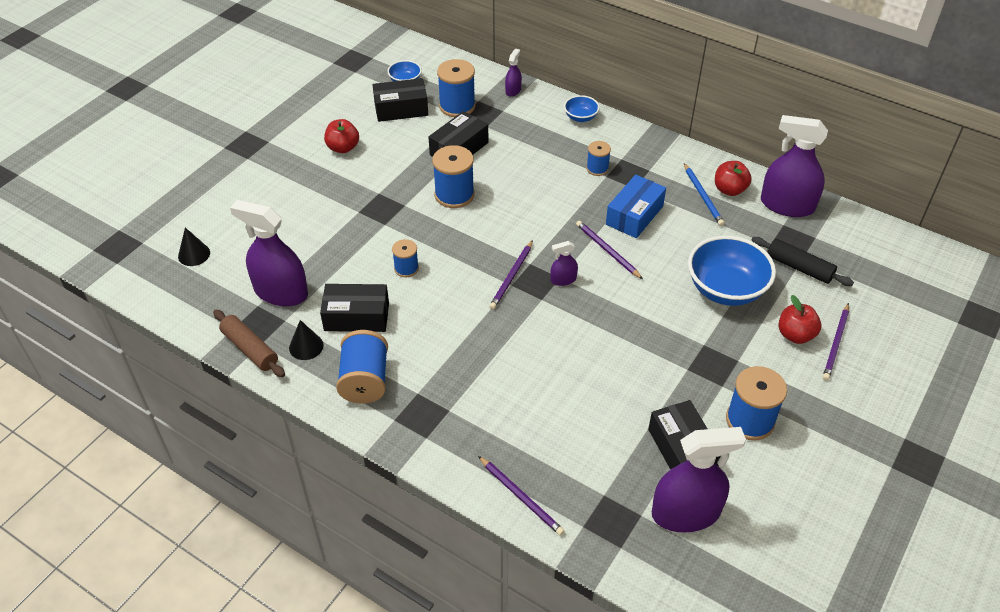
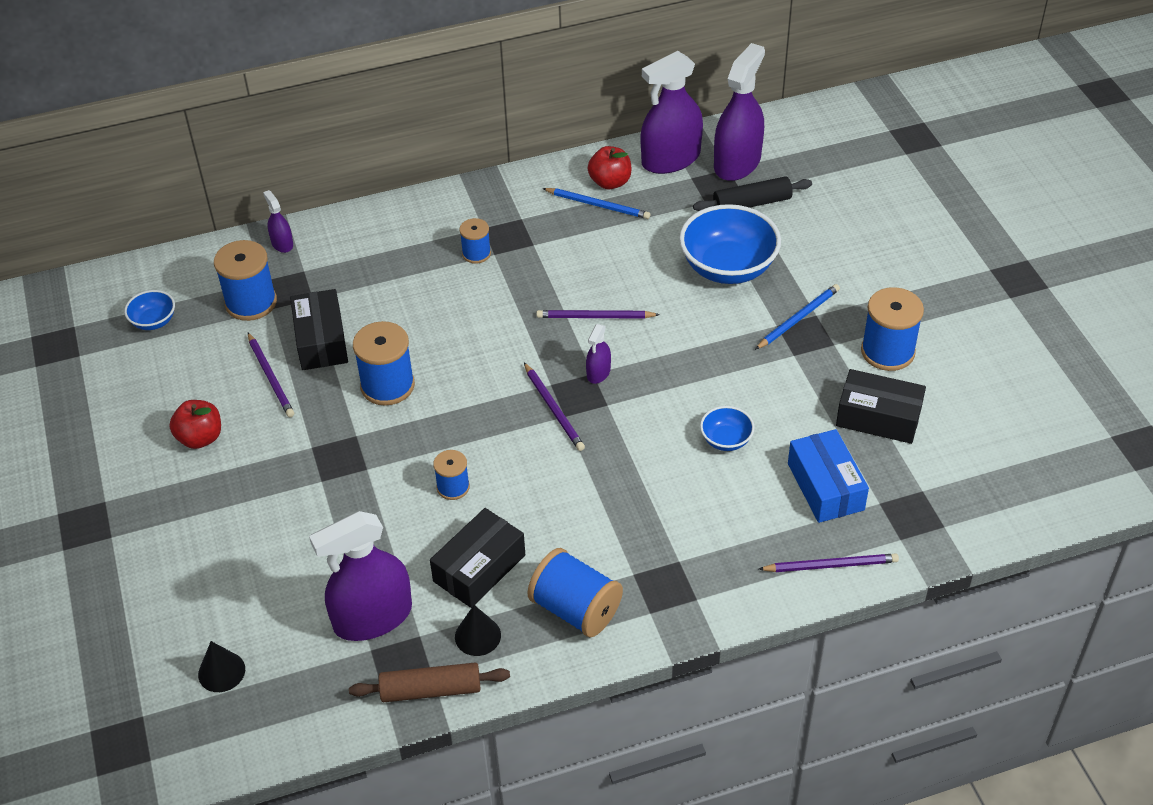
camera: 50 degrees left, 0 degrees up
black box [373,78,428,122] -> none
blue bowl [564,95,600,122] -> blue bowl moved to [700,406,755,451]
blue box [606,175,666,238] -> blue box moved to [788,429,869,523]
purple spray bottle [652,427,746,532] -> purple spray bottle moved to [714,43,765,181]
red apple [778,295,821,344] -> none
purple pencil [823,303,849,381] -> purple pencil moved to [248,333,294,417]
none -> blue pencil [755,284,840,350]

